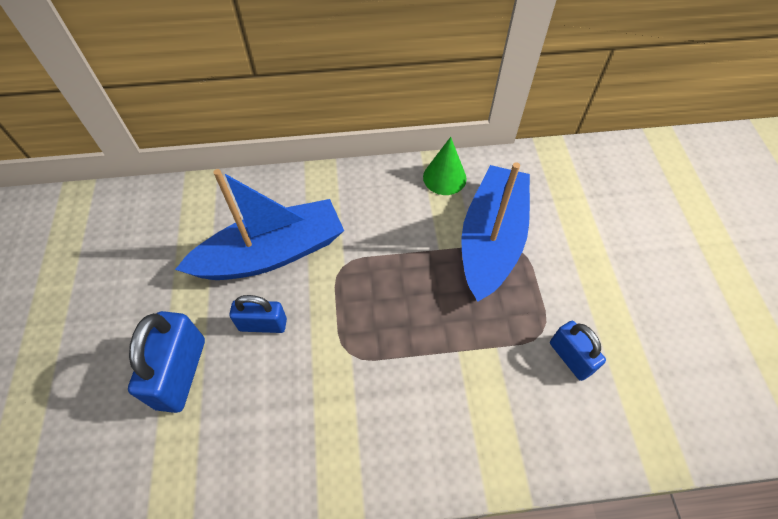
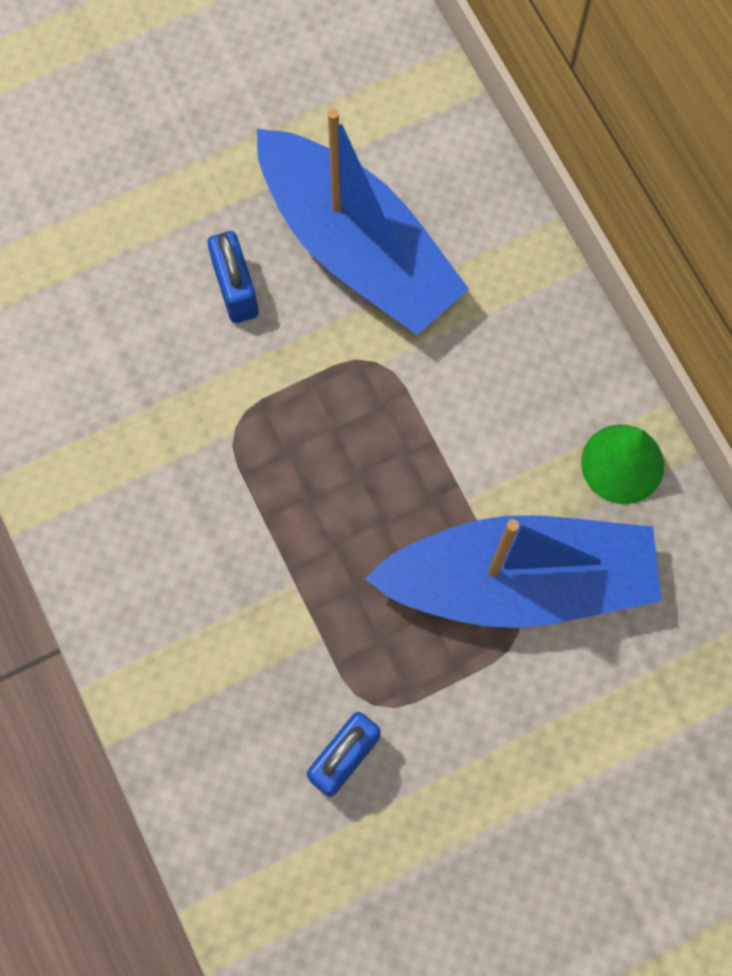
camera: 70 degrees right, 15 degrees up
blue padlock [128,311,205,413] -> none

